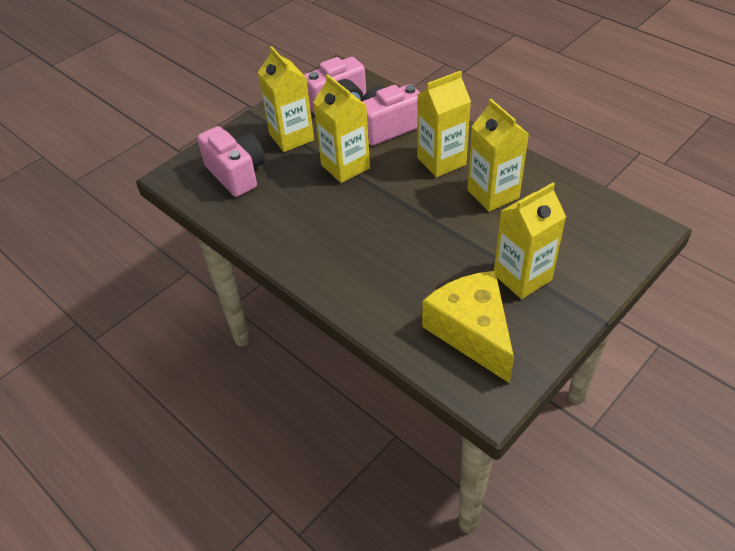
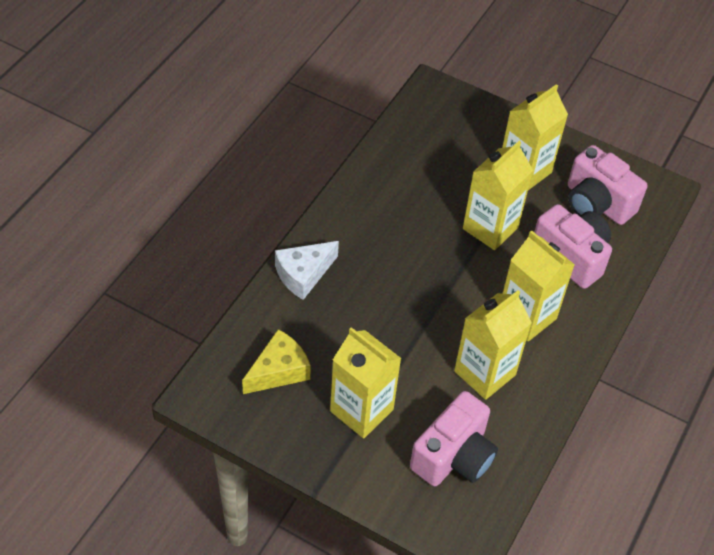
camera: 70 degrees right, 5 degrees up
pink camera [197,126,265,197] -> pink camera moved to [410,391,498,486]
yellow cheese [422,271,514,383] -> yellow cheese [242,329,311,394], size x0.64
none -> white cheese [275,241,339,300]

